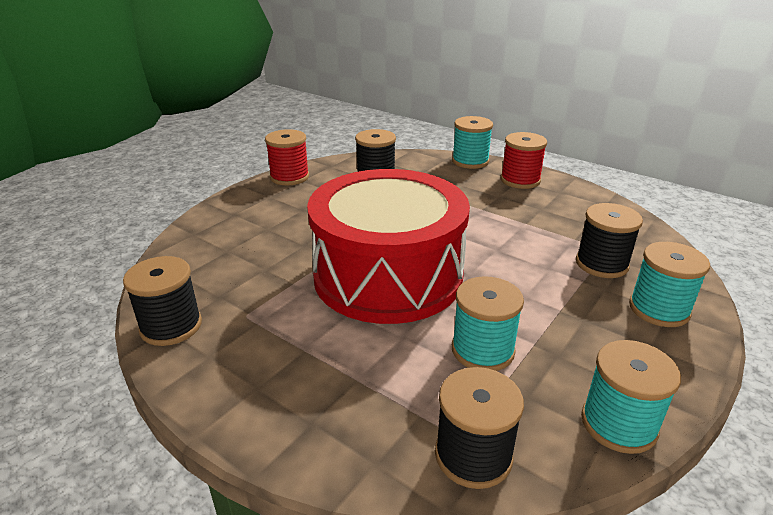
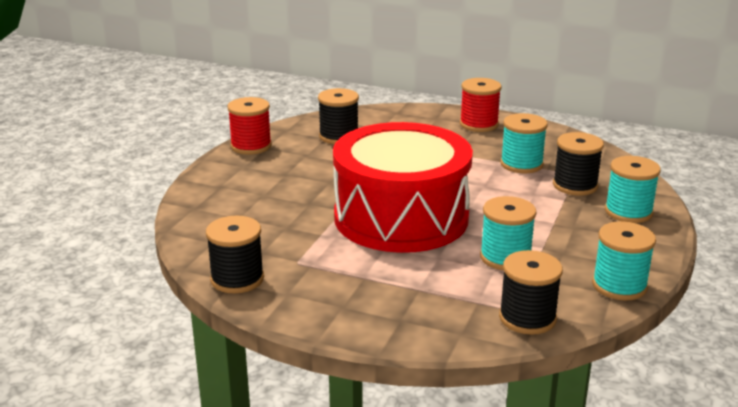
camera: 15 degrees left, 5 degrees down
turquoise spool [452,116,493,169] -> turquoise spool moved to [500,113,548,173]

